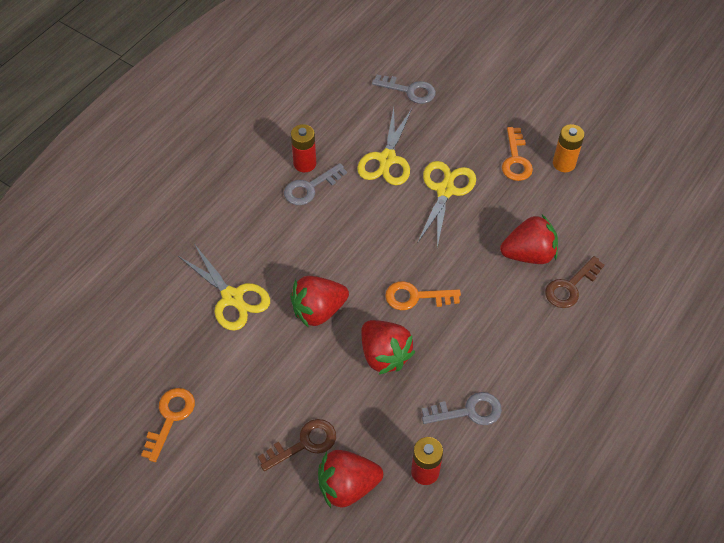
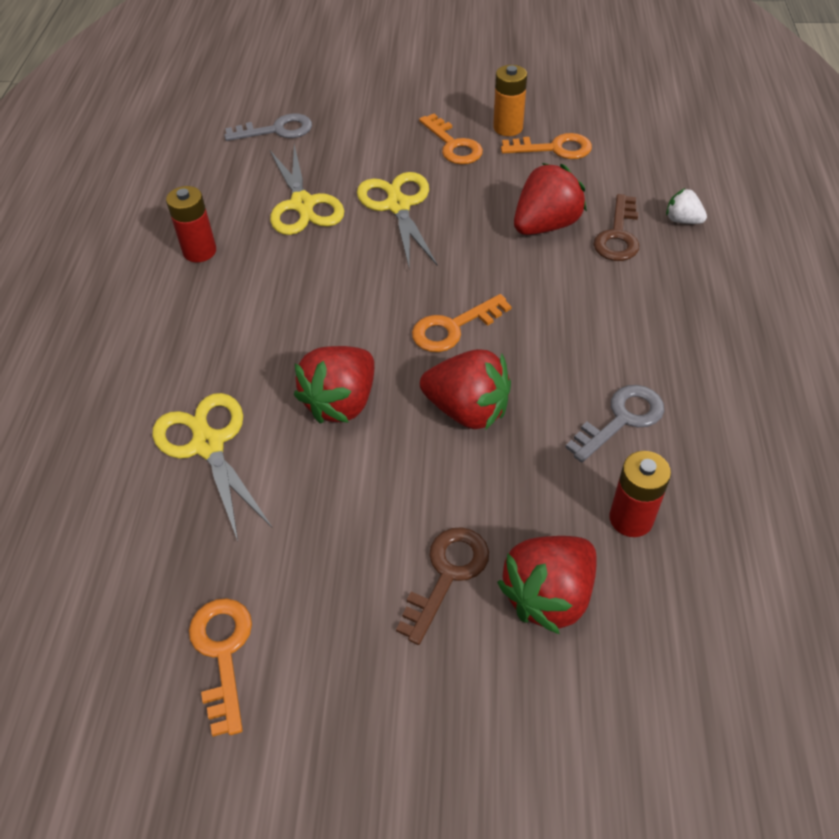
camera: 30 degrees left, 5 degrees down
yellow scissors [178,244,270,331] -> yellow scissors turned 135 degrees counterclockwise [152,393,272,541]
grey key [284,163,347,205] -> none
none -> orange key [501,133,592,159]
none -> white strawberry [666,188,707,224]

